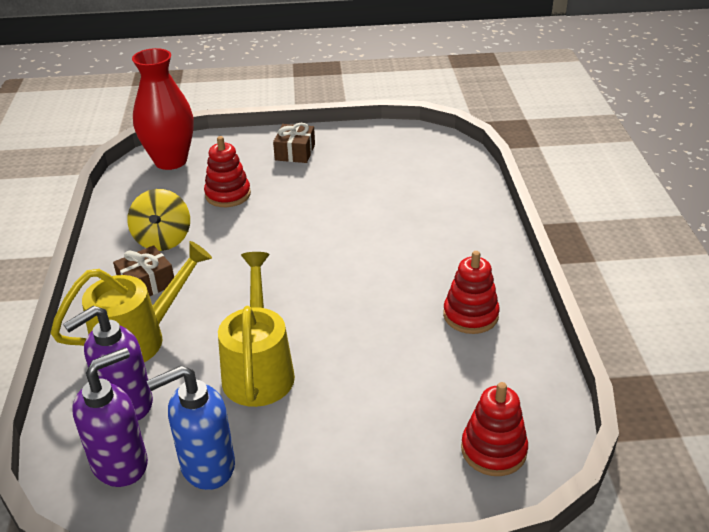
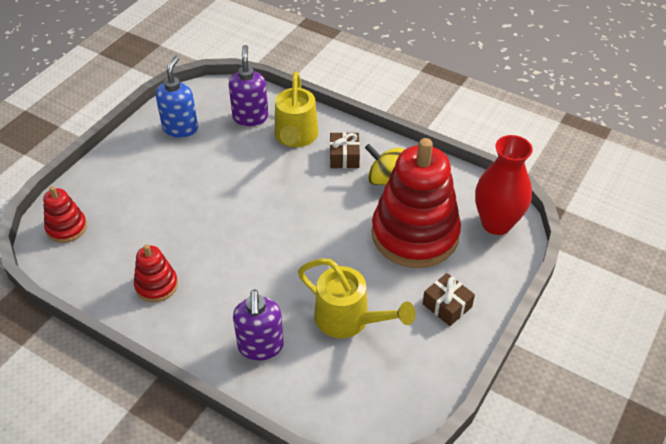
camera: 125 degrees right, 10 degrees up
purple soap dispenser [72,347,148,487] -> purple soap dispenser moved to [233,289,284,361]
red stacking toy [204,136,251,207] -> red stacking toy [371,138,461,268], size x2.16
yellow watering can [218,252,295,407] -> yellow watering can moved to [298,258,416,338]

